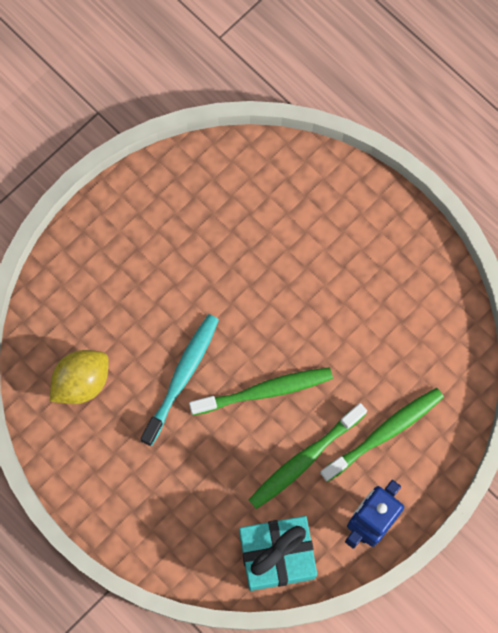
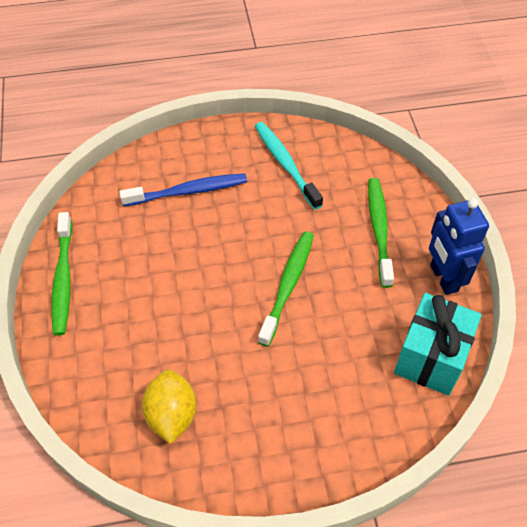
camera: 55 degrees left, 20 degrees down
turquoise toothbrush [140,314,219,446] -> turquoise toothbrush moved to [255,122,323,210]
green toothbrush [249,403,367,509] -> green toothbrush moved to [51,212,72,336]
none -> blue toothbrush [119,173,247,207]

